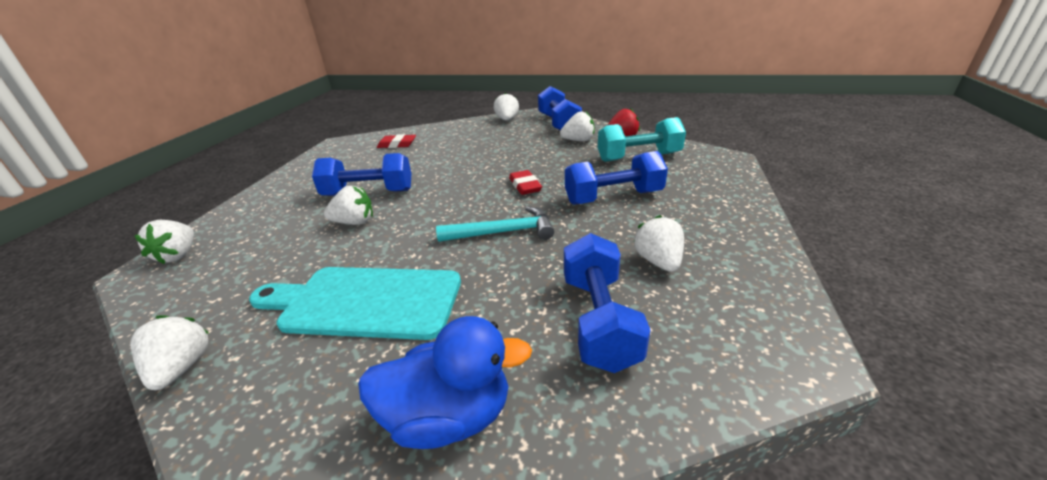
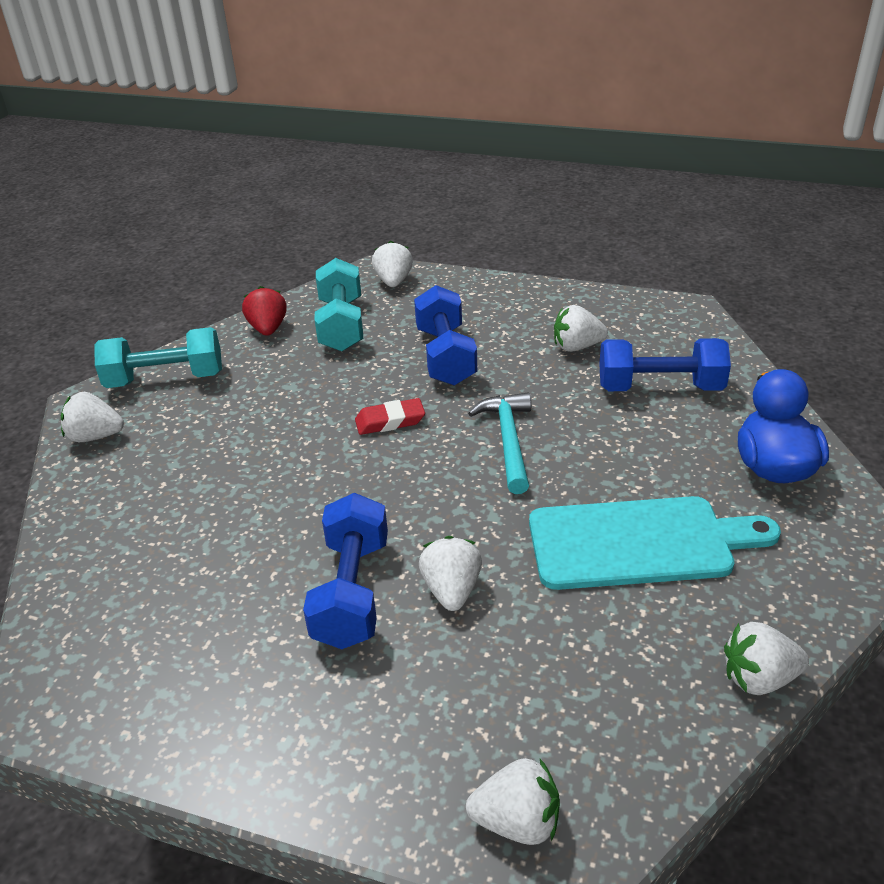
camera: 85 degrees left, 5 degrees up
turquoise cutting board [249,267,461,340] -> turquoise cutting board turned 105 degrees counterclockwise [529,496,781,590]
red eraser [377,134,416,148] -> none
blue dumbbell [538,86,582,130] -> turquoise dumbbell [94,327,222,388]
white strawberry [560,112,595,141] -> white strawberry moved to [372,241,413,287]

